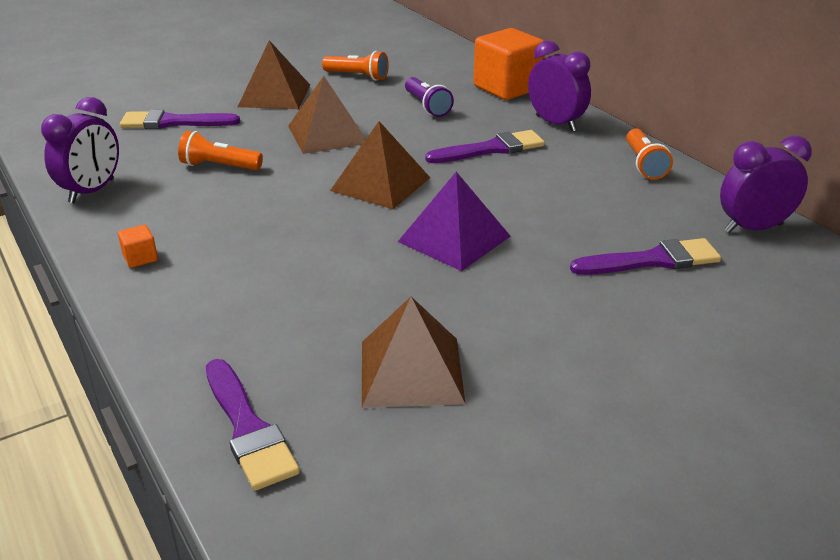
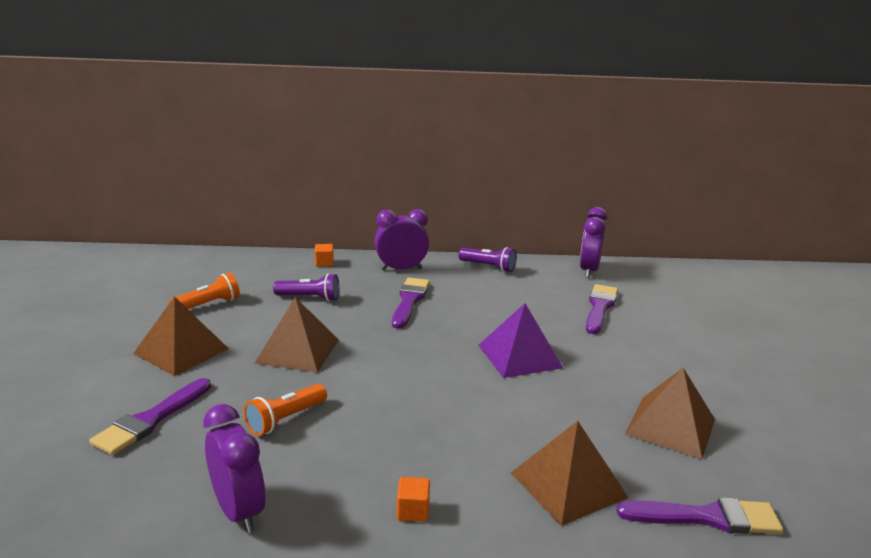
camera: 60 degrees left, 10 degrees down
brown pyramid [330,121,430,209] -> brown pyramid moved to [511,421,629,526]
orange cube [473,28,544,100] -> orange cube [315,244,334,266], size x0.41
orange flashlight [626,129,673,180] -> purple flashlight [459,247,517,272]

